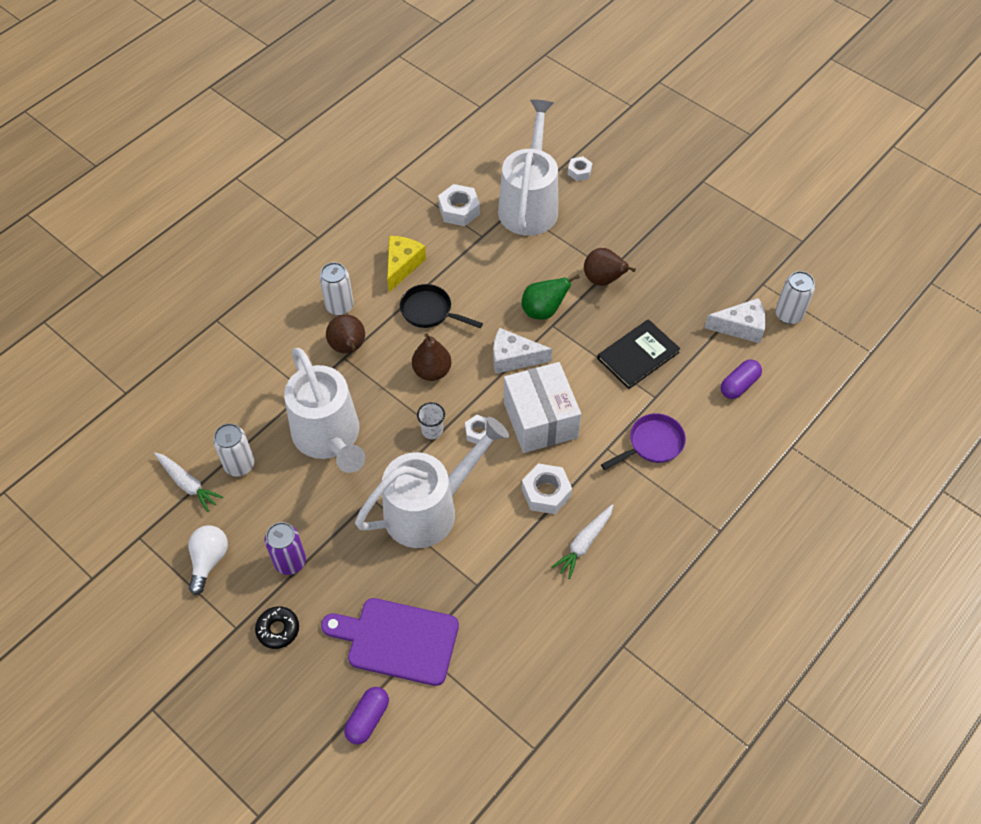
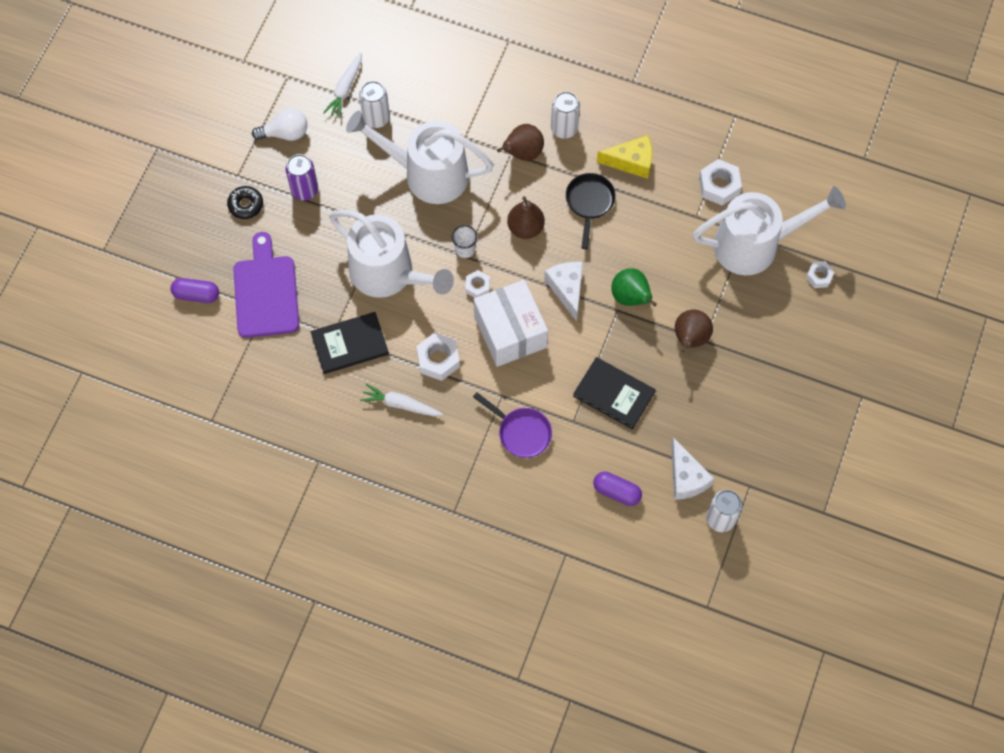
camera: 70 degrees right, 10 degrees up
white watering can [284,348,365,473] -> white watering can turned 60 degrees clockwise [346,111,494,204]
white box [503,362,581,453] -> white box turned 75 degrees counterclockwise [474,280,548,367]
none -> black book [310,312,389,374]

